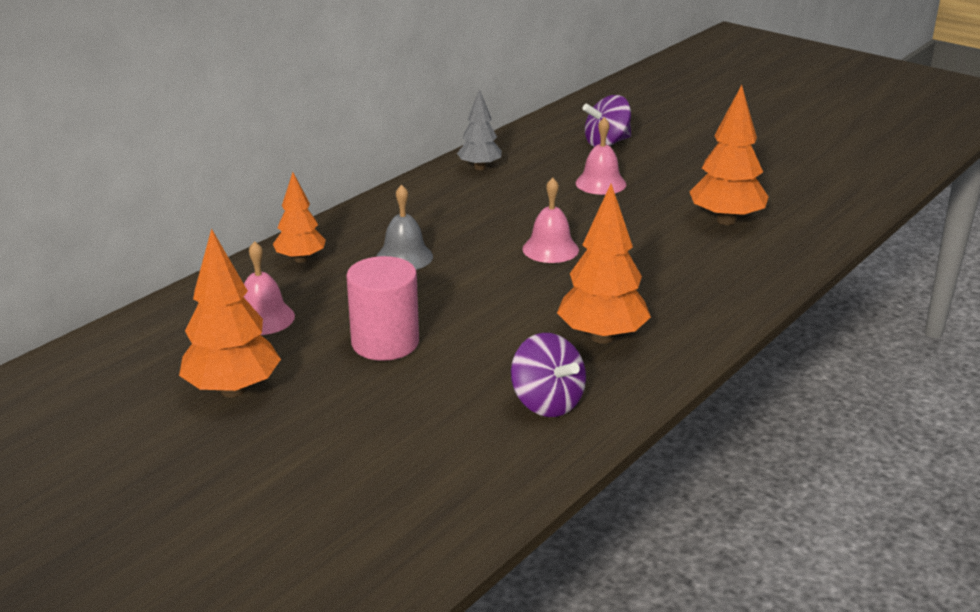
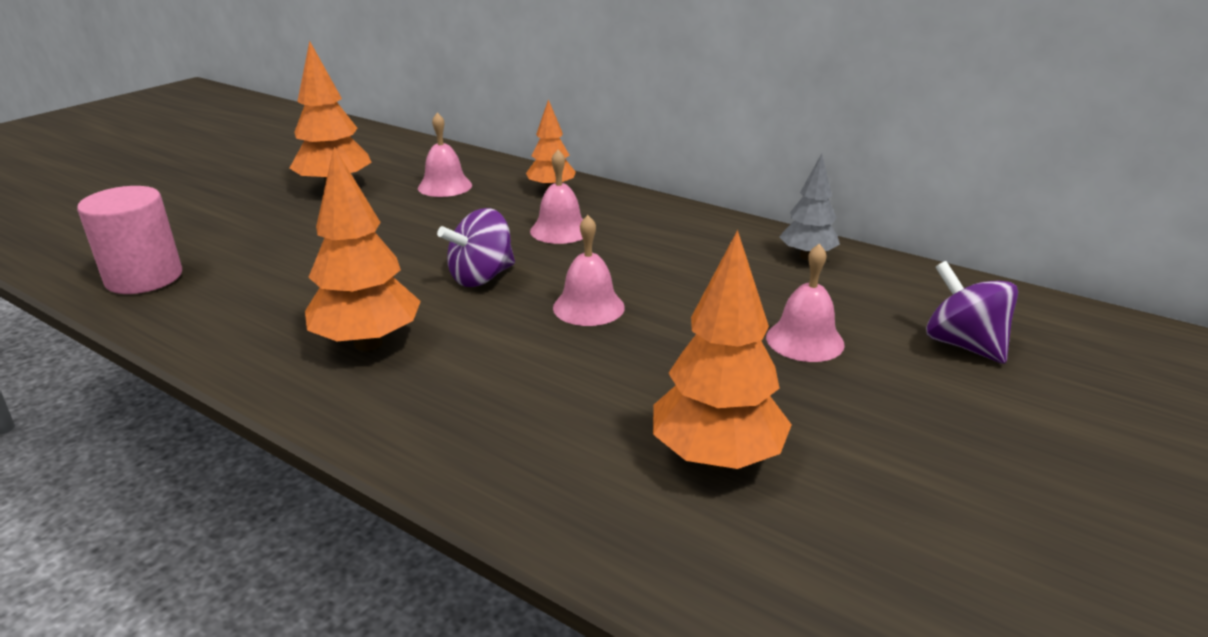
camera: 85 degrees right, 0 degrees up
pink cylinder [346,256,419,361] -> pink cylinder moved to [77,186,182,294]
grey bell [376,185,433,270] -> pink bell [530,150,583,244]
purple spinning top [511,333,586,417] -> purple spinning top moved to [437,208,515,287]

